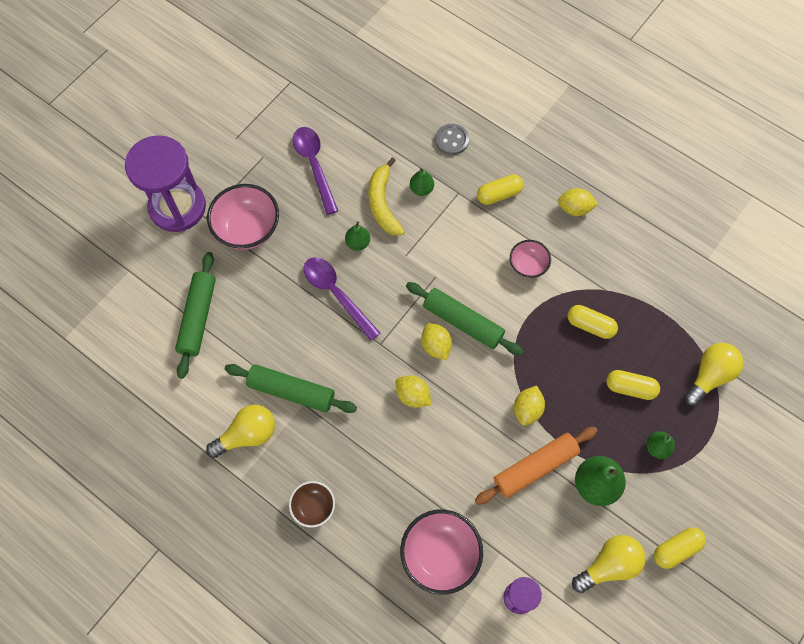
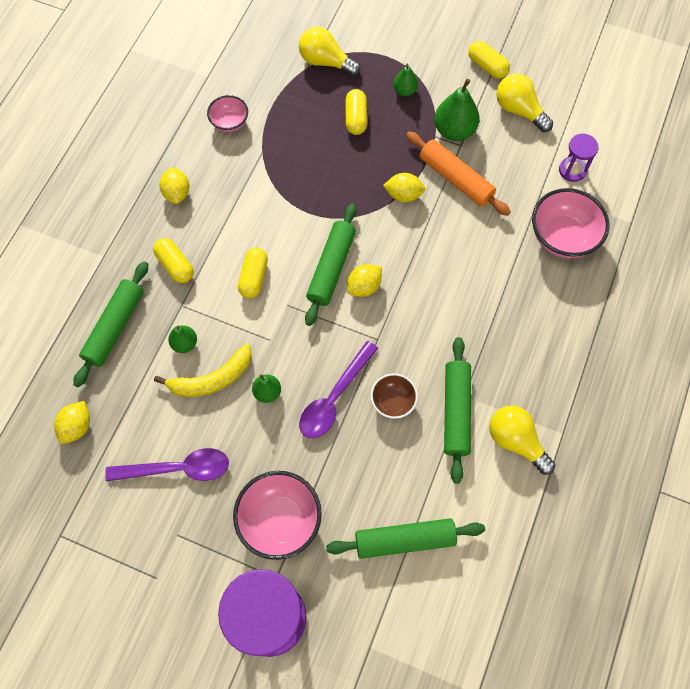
camera: 105 degrees left, 0 degrees up
brown bowl [289,481,335,528] -> brown bowl moved to [371,373,418,419]
purple spoon [293,127,338,215] -> purple spoon turned 150 degrees counterclockwise [105,448,229,482]
yellow lemon [396,375,431,408] -> yellow lemon moved to [54,401,90,444]
grey button [435,124,469,155] -> green rolling pin [73,261,148,387]
pink bowl [510,240,551,278] -> pink bowl moved to [207,95,248,132]
yellow capsule [568,305,618,339] -> yellow capsule moved to [238,248,268,298]

